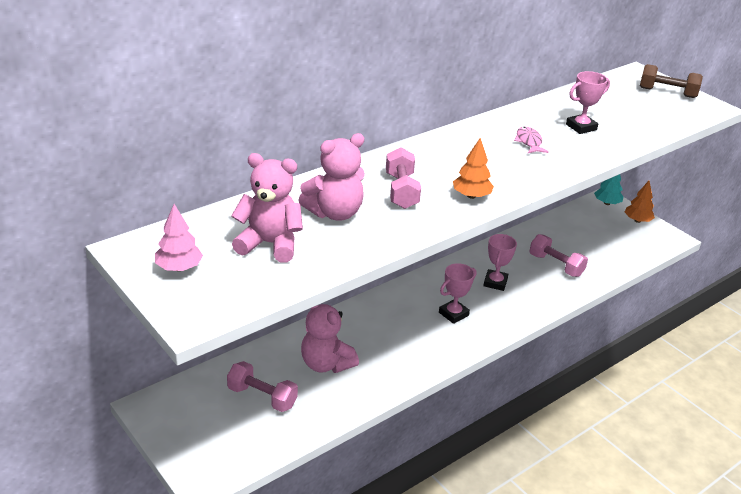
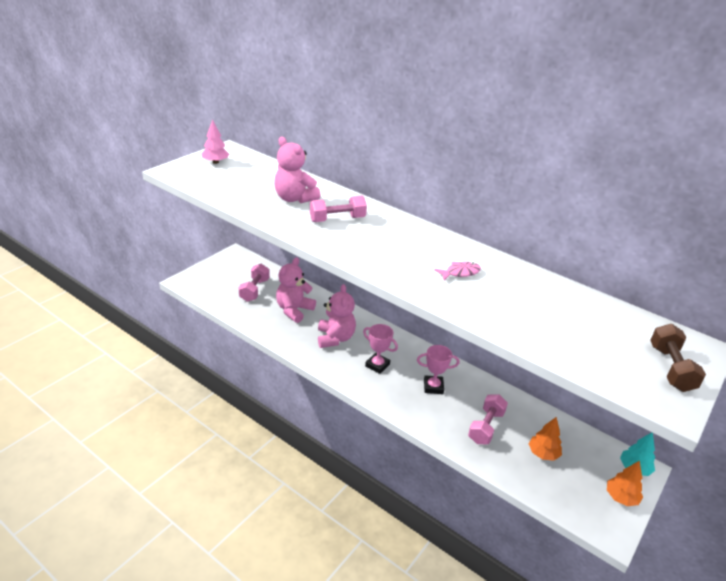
camera: 75 degrees right, 0 degrees up
pink teddy bear [231,153,303,263] -> pink teddy bear moved to [318,284,356,348]
orange tree [453,138,494,199] -> orange tree moved to [529,417,562,461]
pink trophy [566,71,610,134] -> none

